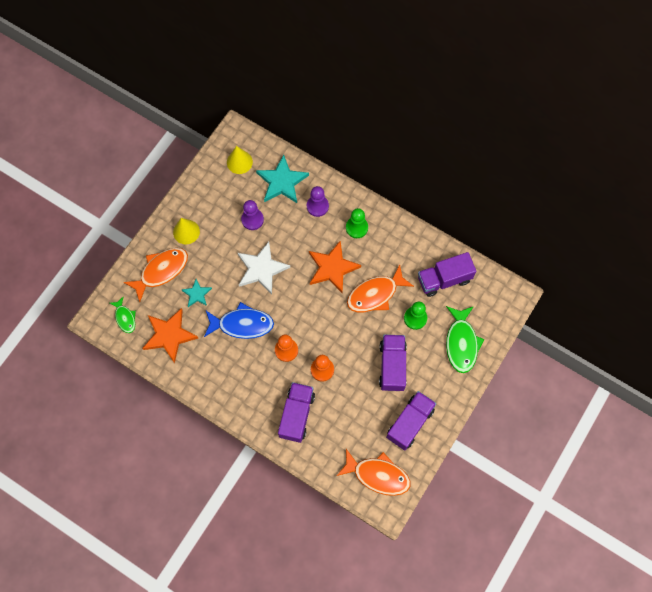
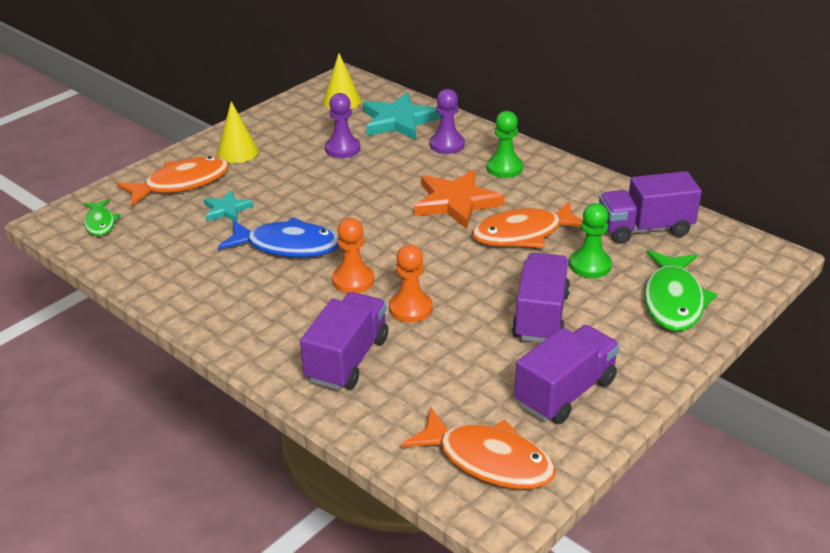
camera: 10 degrees right, 35 degrees down
orange star [142,308,198,363] -> none
white star [238,242,290,294] -> none

